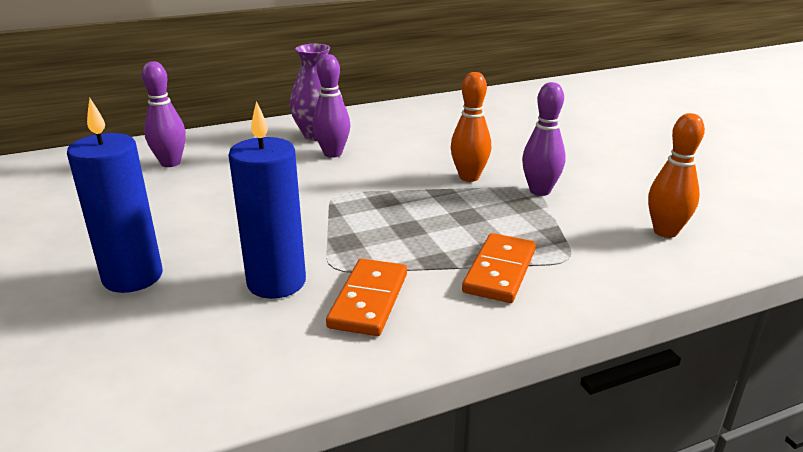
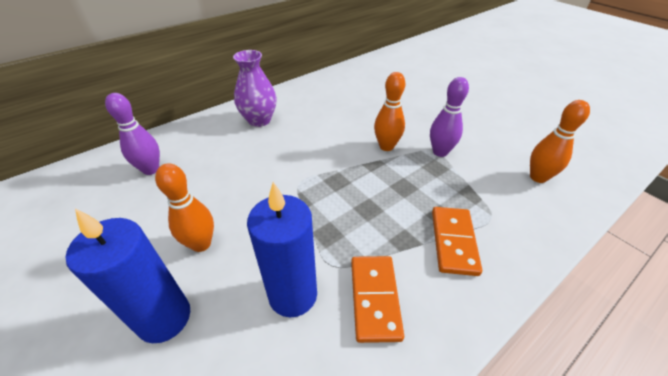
camera: 15 degrees left, 15 degrees up
purple bowling pin [312,54,350,158] -> none
none -> orange bowling pin [155,164,214,252]

